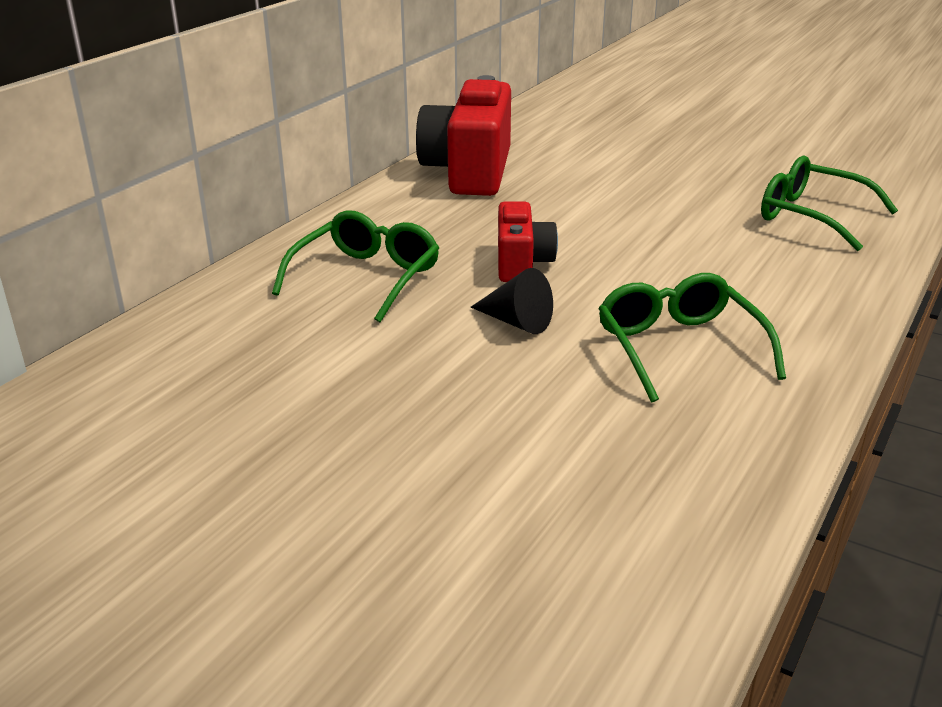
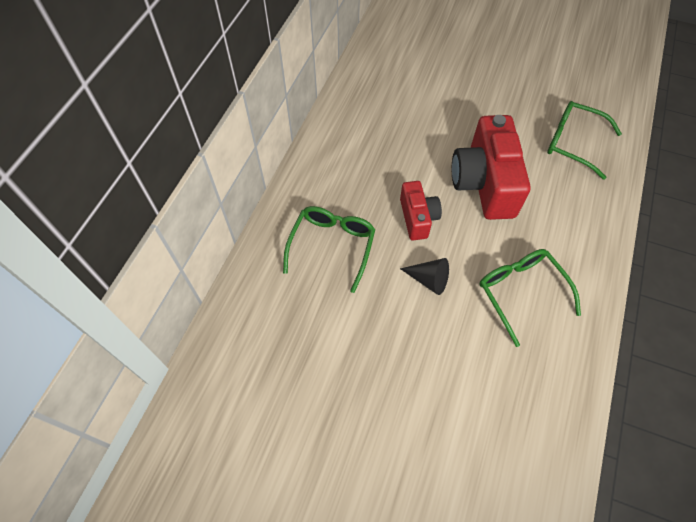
camera: 10 degrees left, 30 degrees up
red camera [416,75,511,196] -> red camera moved to [452,115,531,220]

